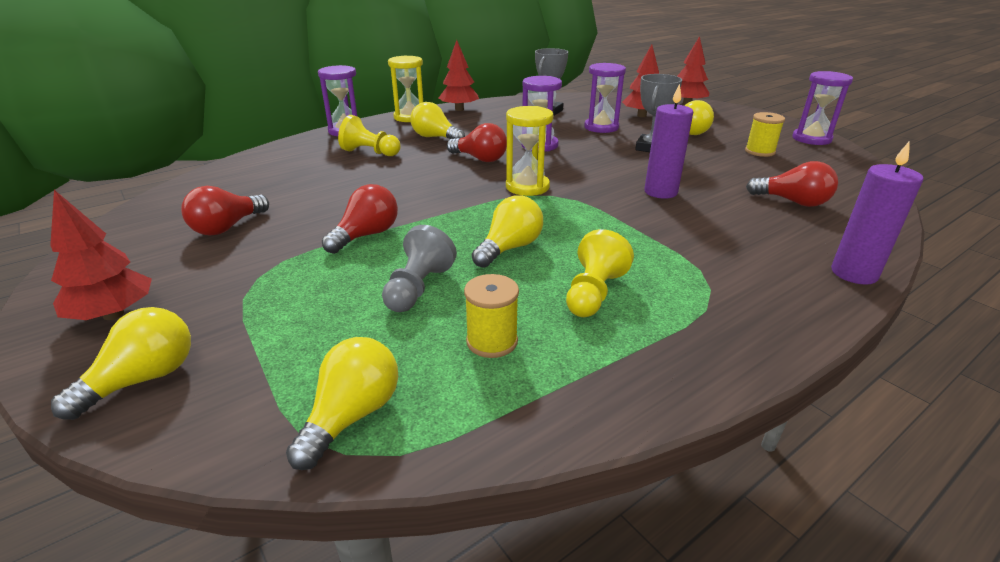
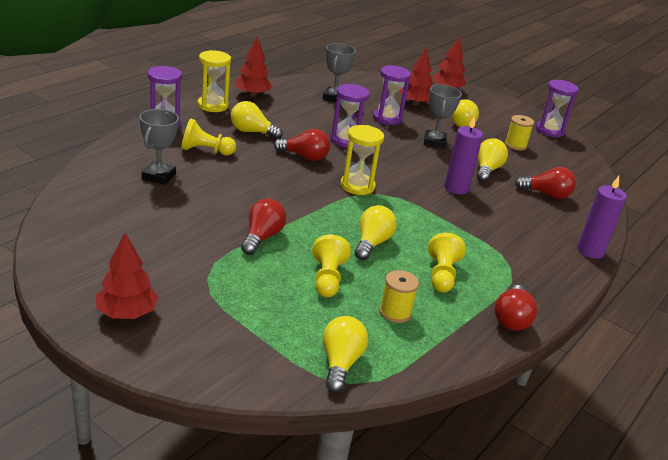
camera: 20 degrees left, 0 degrees up
yellow light bulb [51,307,191,420] -> yellow light bulb moved to [477,138,508,182]
red light bulb [181,186,269,236] -> red light bulb moved to [495,285,537,331]
grey pawn [382,225,457,312] -> yellow pawn [312,234,351,297]
none -> grey trophy [139,109,179,185]

